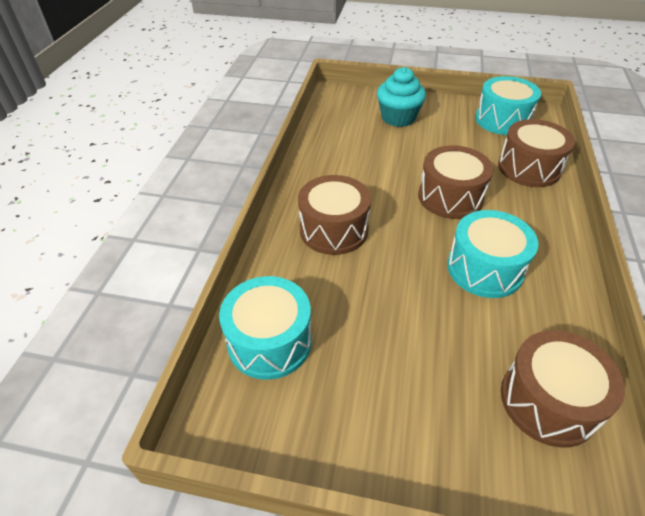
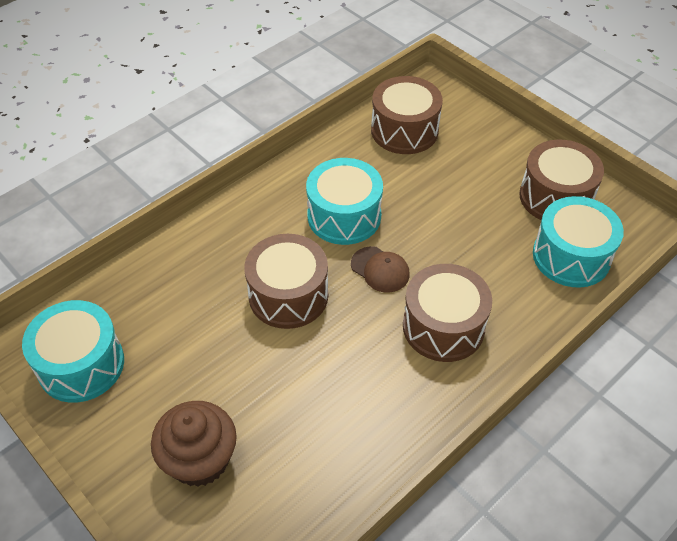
camera: 145 degrees left, 5 degrees up
turquoise cupcake [377,67,426,127] -> brown cupcake [151,401,237,487]
brown drum [498,119,575,187] -> brown drum moved to [519,140,604,220]
none -> brown cap [351,246,410,293]

